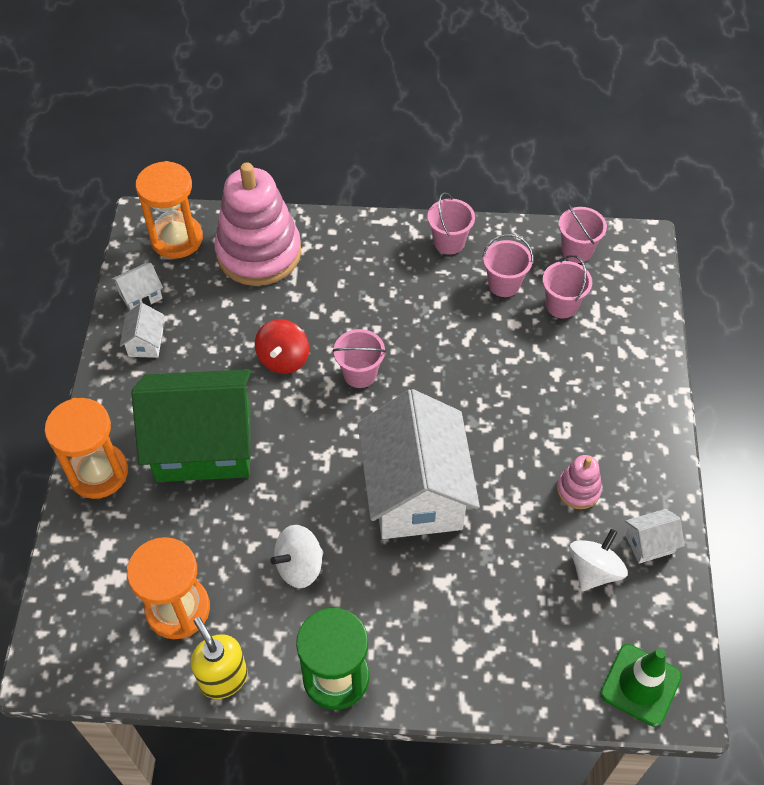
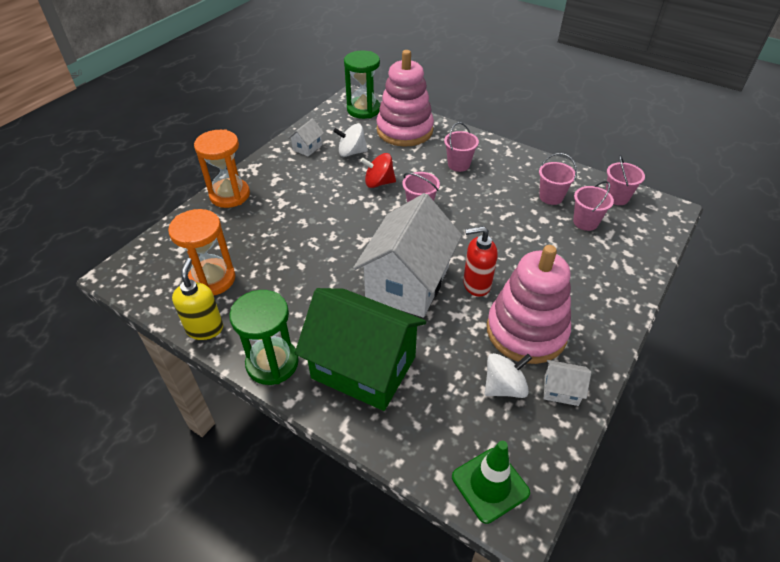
camera: 30 degrees right, 10 degrees down
white house [111,263,163,310] -> none
green house [131,369,251,482] -> green house moved to [295,288,426,411]
orange hourglass [136,161,203,259] -> green hourglass [344,51,380,119]
red spinning top [255,319,309,374] -> red spinning top turned 45 degrees clockwise [360,153,396,188]
white spinning top [270,525,324,588] -> white spinning top moved to [333,124,368,157]
pink bucket [427,192,475,255] -> pink bucket moved to [444,122,479,172]
pink stacking toy [557,455,602,509] -> pink stacking toy [487,245,571,364], size x2.21
none -> red soap dispenser [463,226,498,297]

